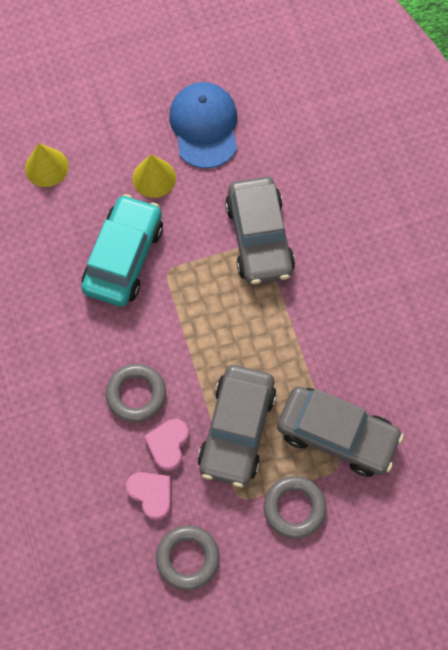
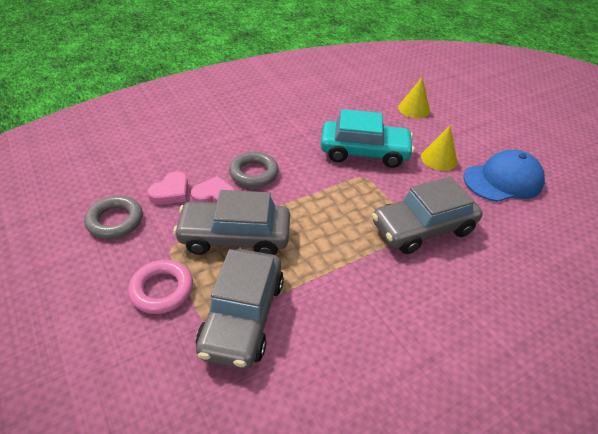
camera: 75 degrees right, 25 degrees down
grey ring [264,476,326,539] -> pink ring [128,260,193,314]

